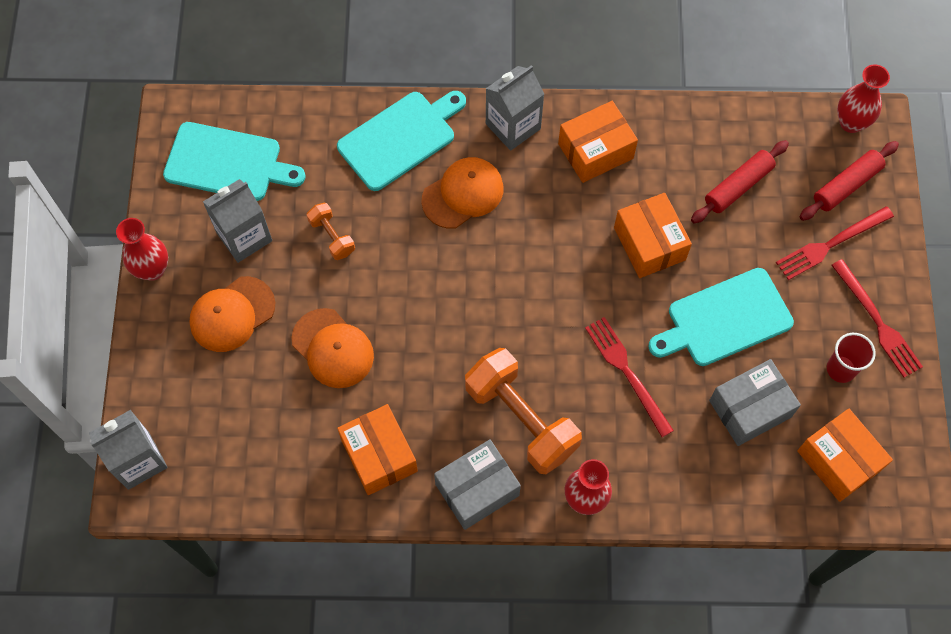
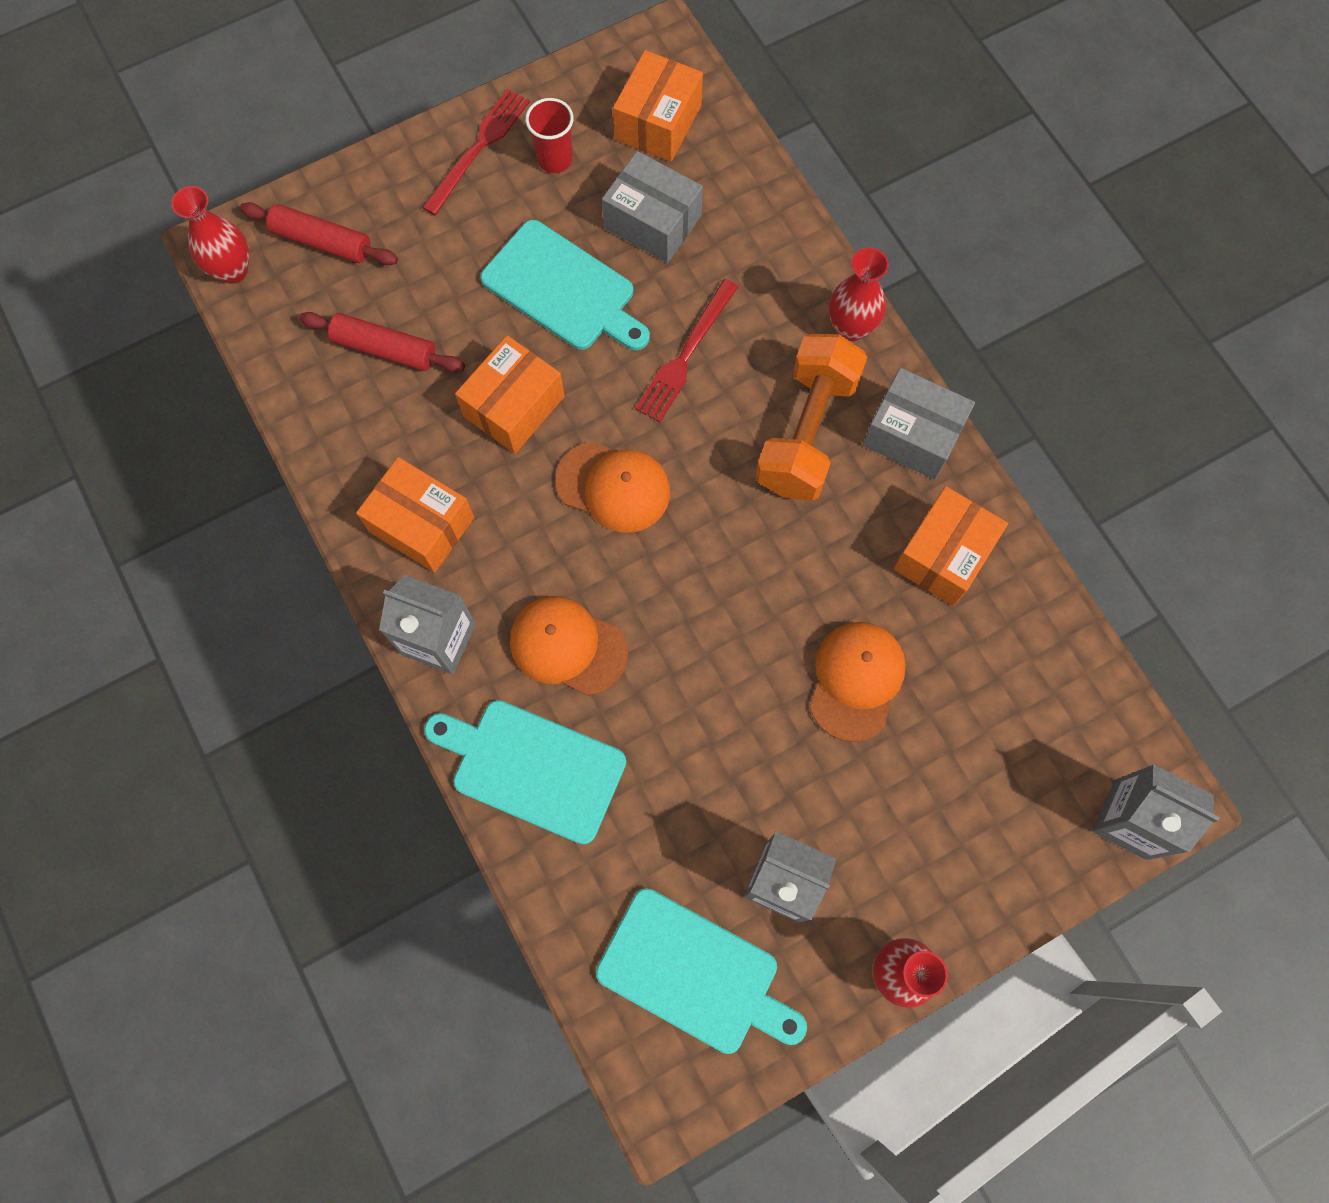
camera: 120 degrees left, 5 degrees up
turquoise cutting board [163,122,306,201] -> turquoise cutting board turned 135 degrees clockwise [596,888,807,1054]
orange cap [189,276,275,352] -> orange cap moved to [556,441,670,533]
orange dumbbell [307,203,355,260] -> none
red fork [776,206,894,280] -> none

